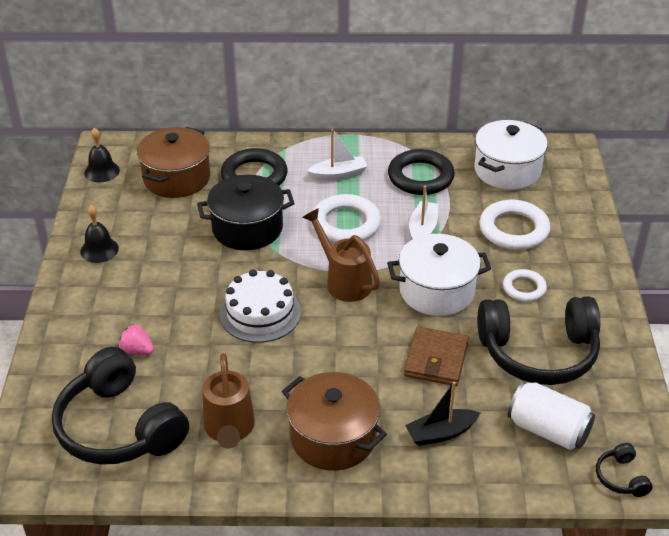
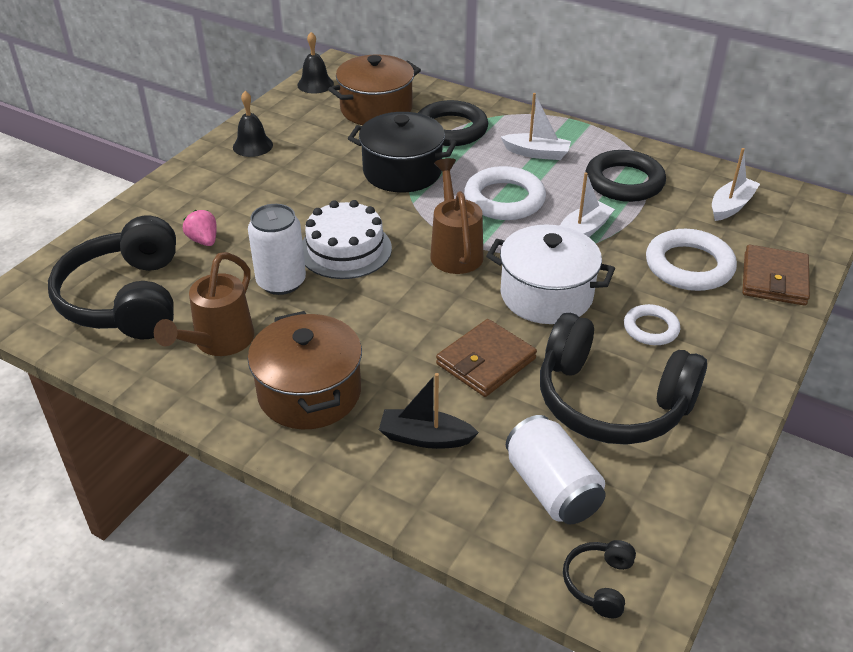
camera: 30 degrees right, 0 degrees up
white pot [474,120,548,190] -> white boat [712,148,760,221]
none -> white can [248,204,306,295]
none -> brown wallet [742,245,810,306]

